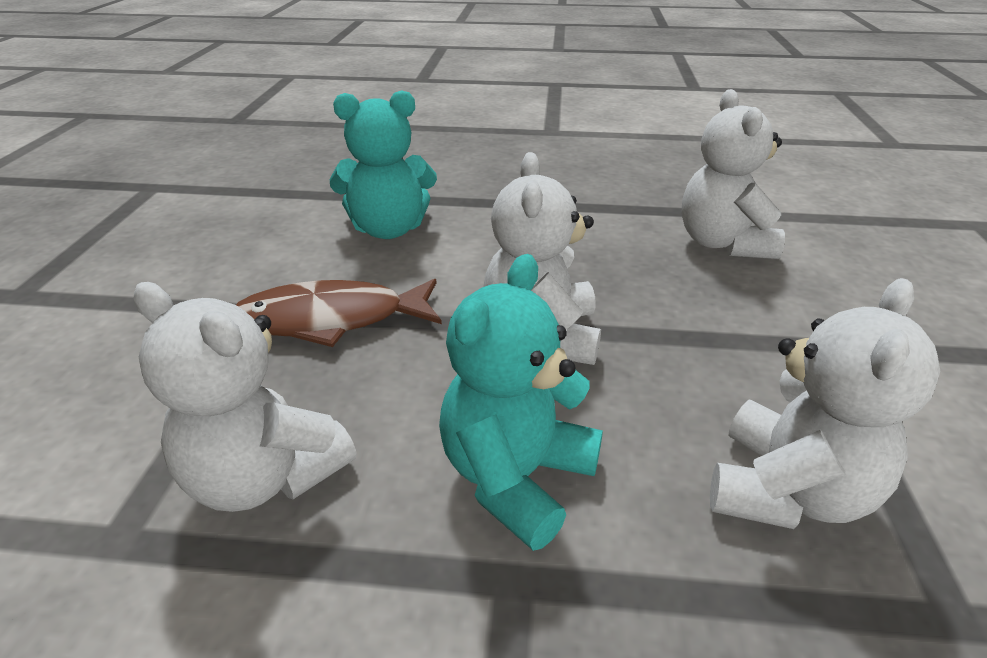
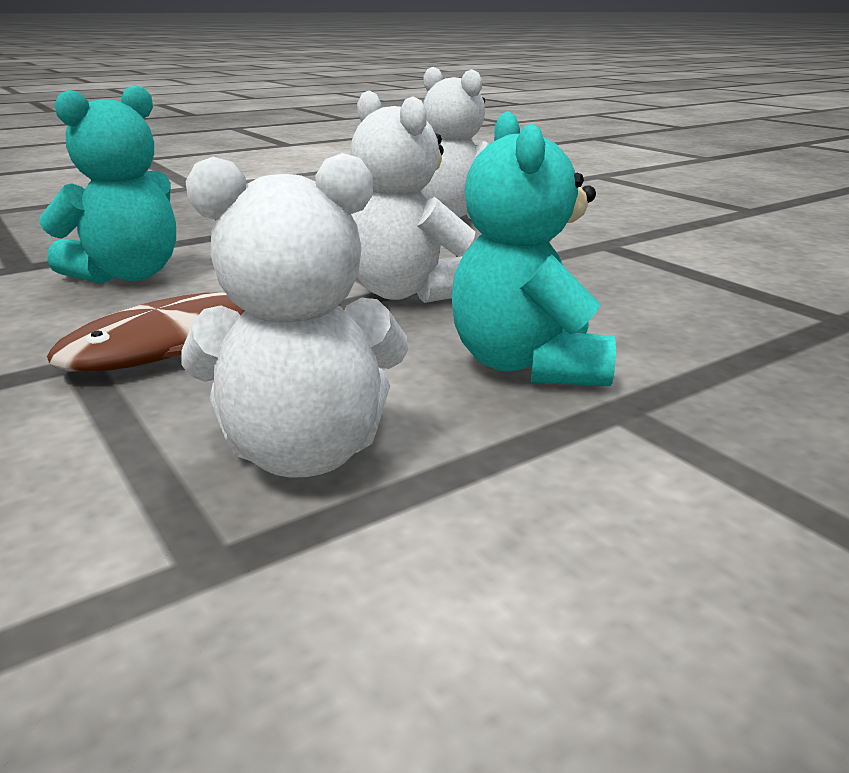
camera: 40 degrees left, 10 degrees down
white teddy bear [710,278,940,529] -> none

